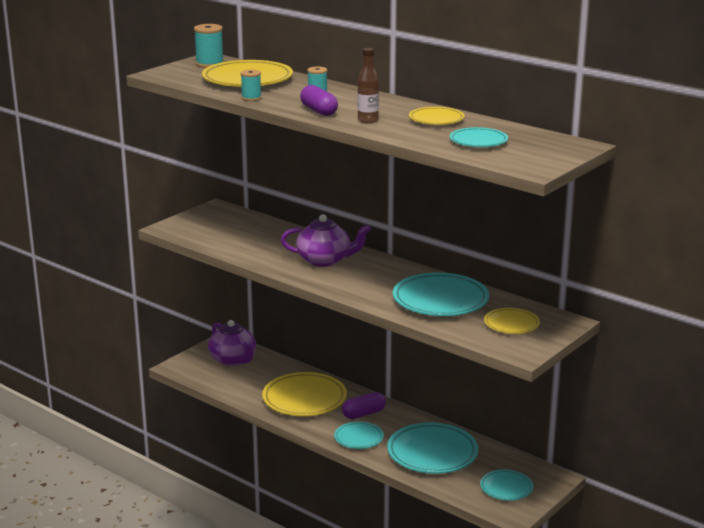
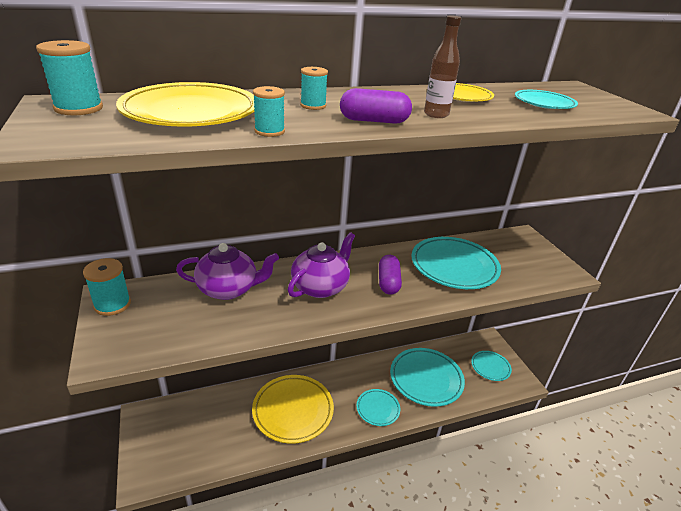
camera: 60 degrees left, 10 degrees up
purple teapot [208,320,256,366] -> purple teapot moved to [176,243,279,300]
purple capsule [342,392,386,419] -> purple capsule moved to [379,255,402,295]
yellow plate [484,308,540,334] -> none
none -> turquoise spool [83,258,131,316]

